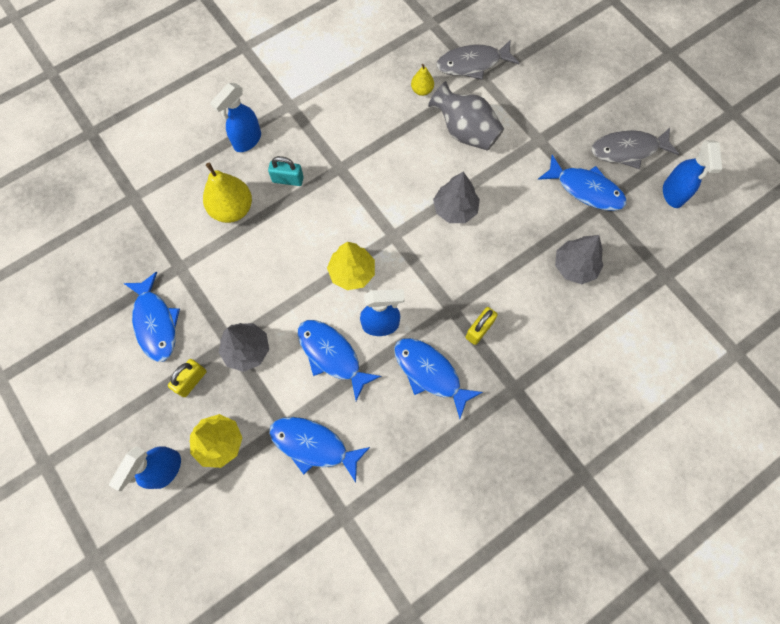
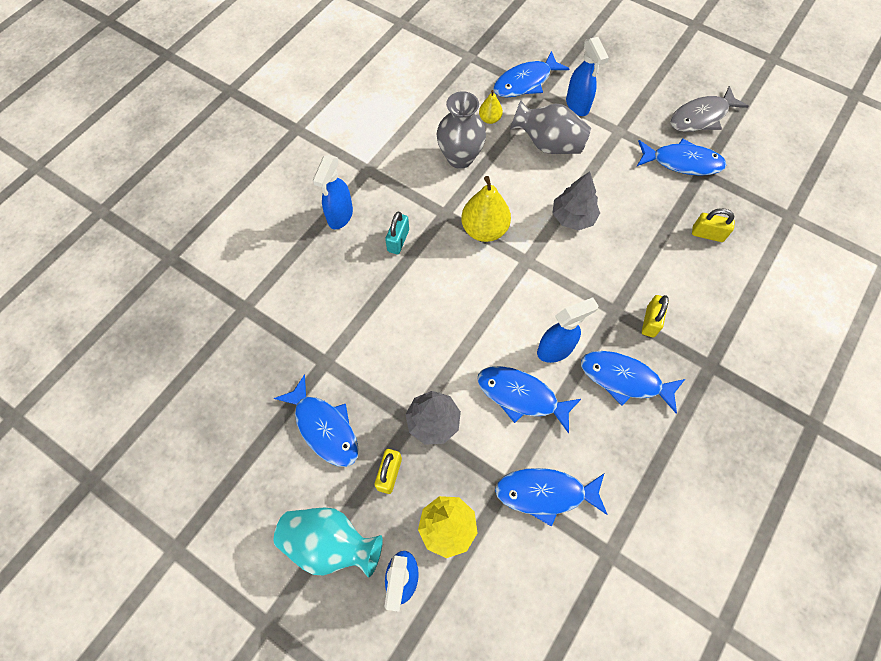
camera: 20 degrees left, 5 degrees down
yellow pear [203,163,252,223] -> yellow pear moved to [461,176,511,242]
turquoise padlock [268,156,304,186] -> turquoise padlock turned 60 degrees counterclockwise [385,212,409,254]
yellow tree [327,242,375,290] -> none
grey fish [436,39,519,80] -> blue fish [493,51,569,97]
grey tree [555,235,603,284] -> yellow padlock [692,208,735,242]
blue spray bottle [663,140,722,208] -> blue spray bottle moved to [566,37,609,116]
none -> turquoise vase [274,507,383,577]
none -> grey vase [437,91,486,169]

